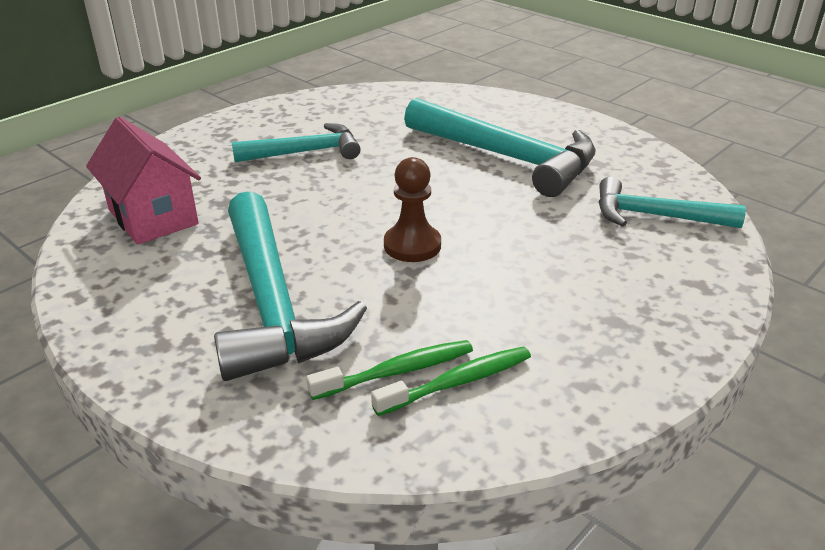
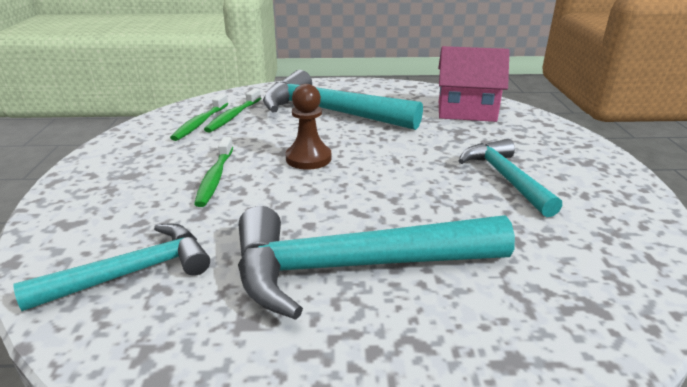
camera: 135 degrees right, 5 degrees down
turquoise hammer [232,123,360,162] -> turquoise hammer turned 135 degrees clockwise [459,139,562,217]
none -> green toothbrush [194,137,233,207]

